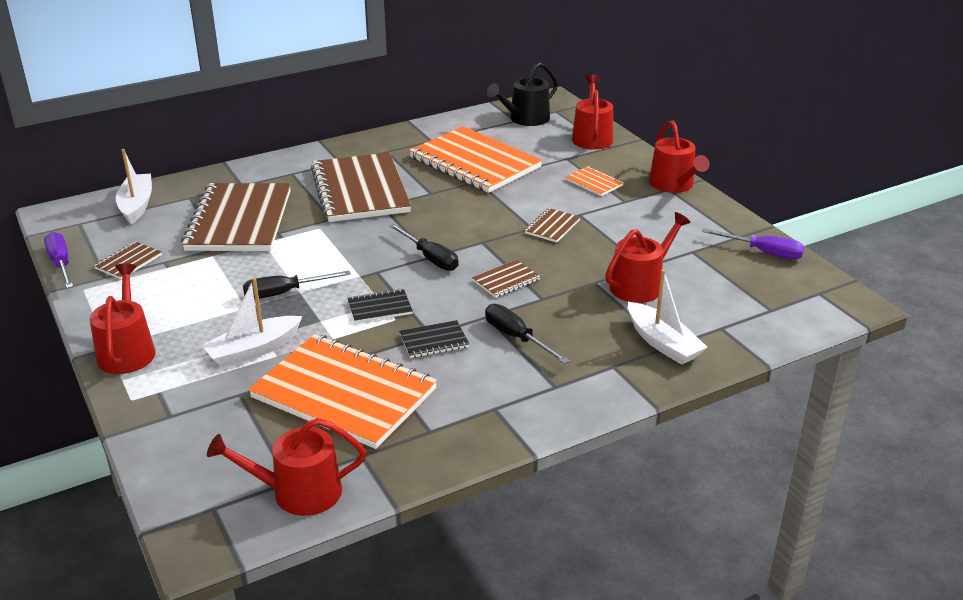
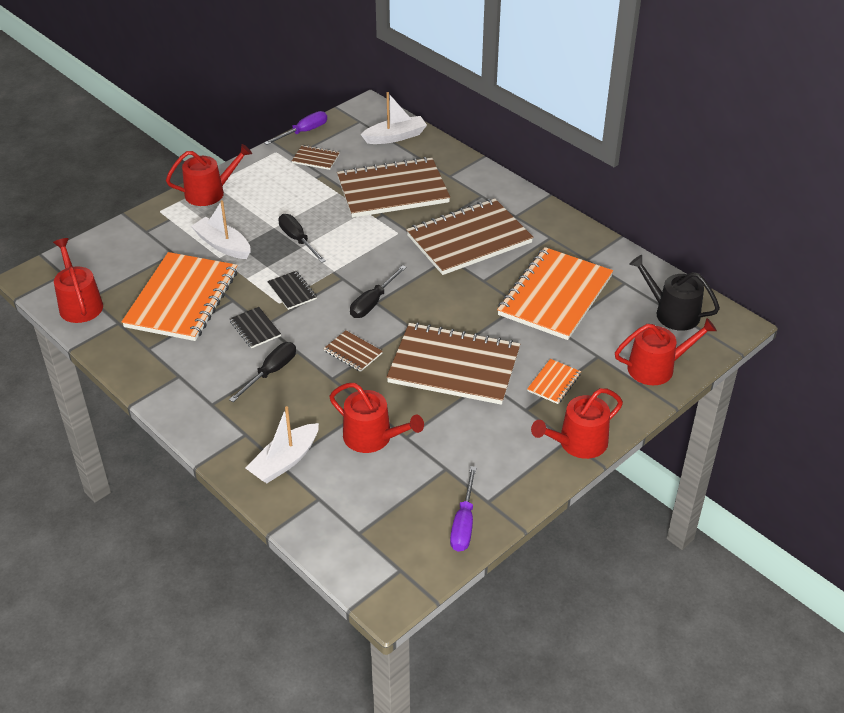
camera: 75 degrees right, 10 degrees up
brown notebook [525,208,580,243] -> brown notebook [387,322,520,405], size x2.36

